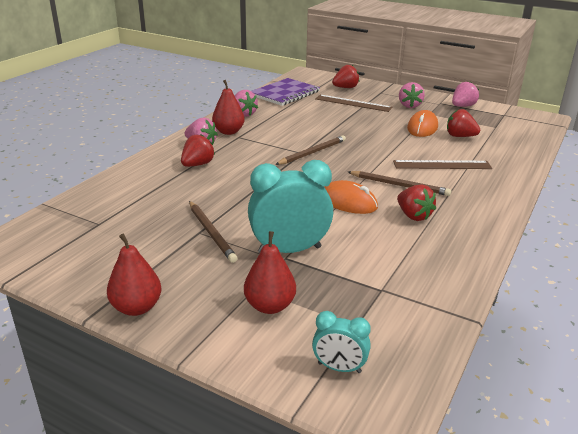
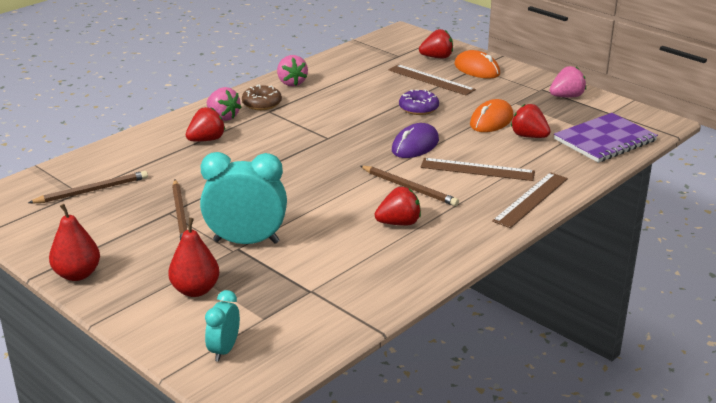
camera: 15 degrees right, 0 degrees up
red pear [212,80,245,135] -> brown donut [242,84,282,110]
purple notebook [252,78,320,106] -> purple notebook moved to [554,113,658,163]
brown pencil [275,135,346,165] -> brown pencil moved to [28,171,148,203]
turquoise clock [312,311,371,373] -> turquoise clock turned 75 degrees clockwise [205,290,240,362]
orange mouse [324,180,378,214] -> orange mouse moved to [454,50,500,79]
red strawberry [397,184,436,221] -> red strawberry turned 90 degrees counterclockwise [375,187,421,225]
pink strawberry [399,82,425,108] -> none
none -> purple mouse [392,123,439,158]
none -> purple donut [399,89,439,115]
none -> brown ruler [492,172,568,228]

